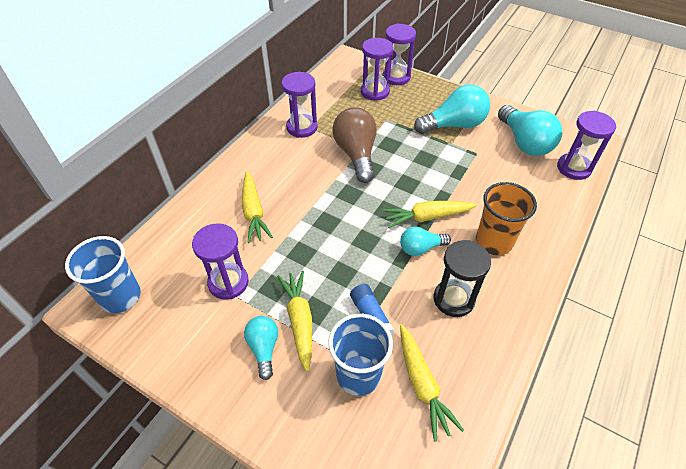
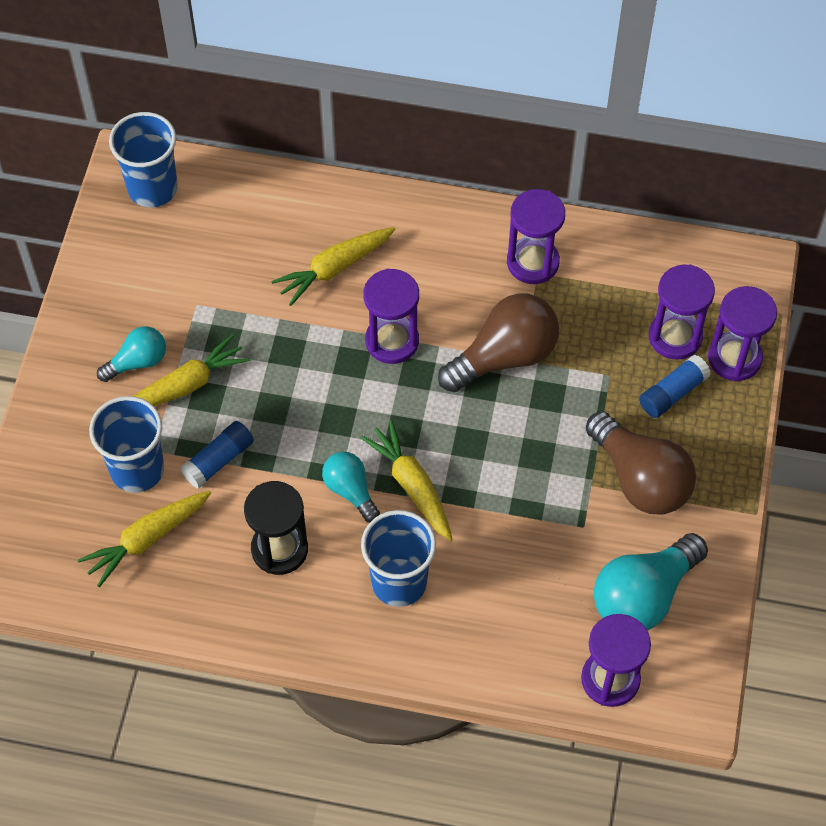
camera: 70 degrees right, 10 degrees up
purple hourglass [192,223,249,300] -> purple hourglass moved to [363,269,419,364]
turquoise light bulb [414,84,490,134] -> brown light bulb [586,411,696,515]
orange cup [476,182,537,255] -> blue cup [361,510,436,607]
none -> blue glue stick [639,355,711,418]

